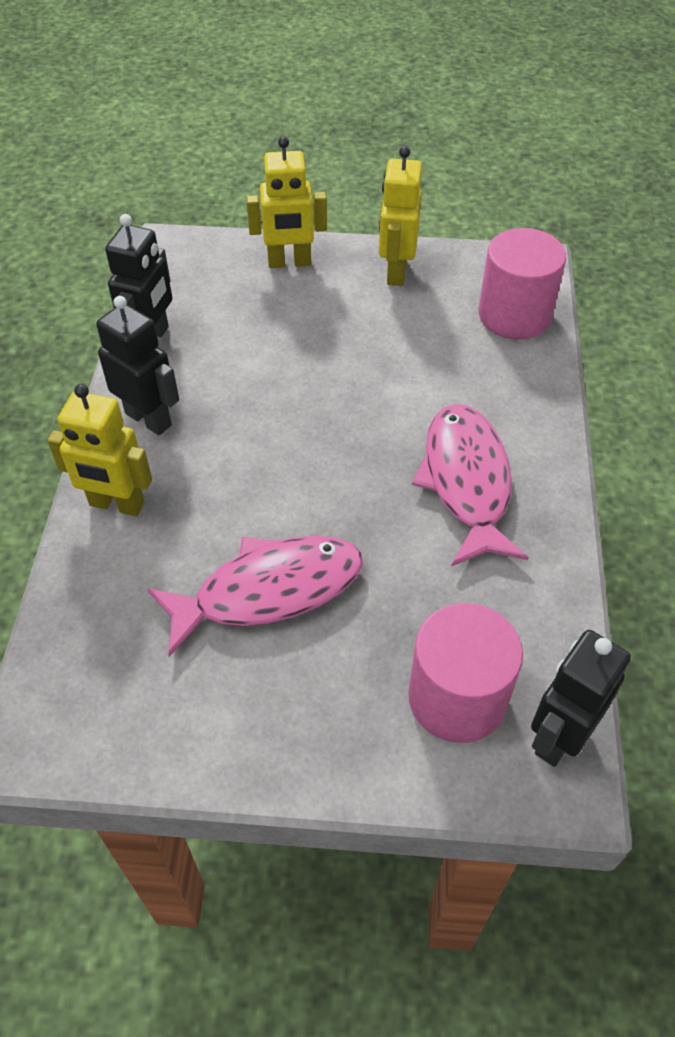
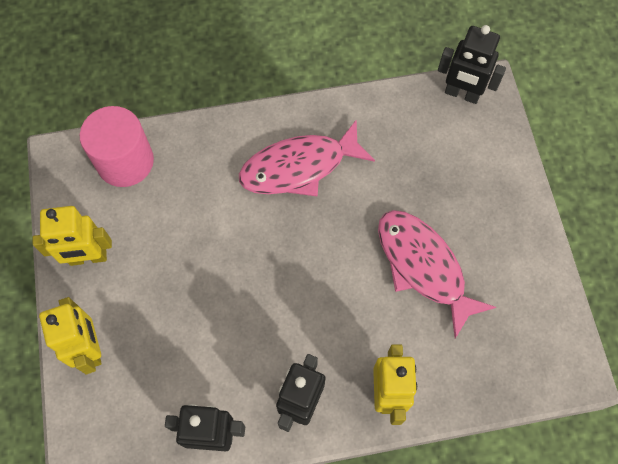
camera: 105 degrees left, 15 degrees up
pink cylinder [408,603,523,743] -> none

